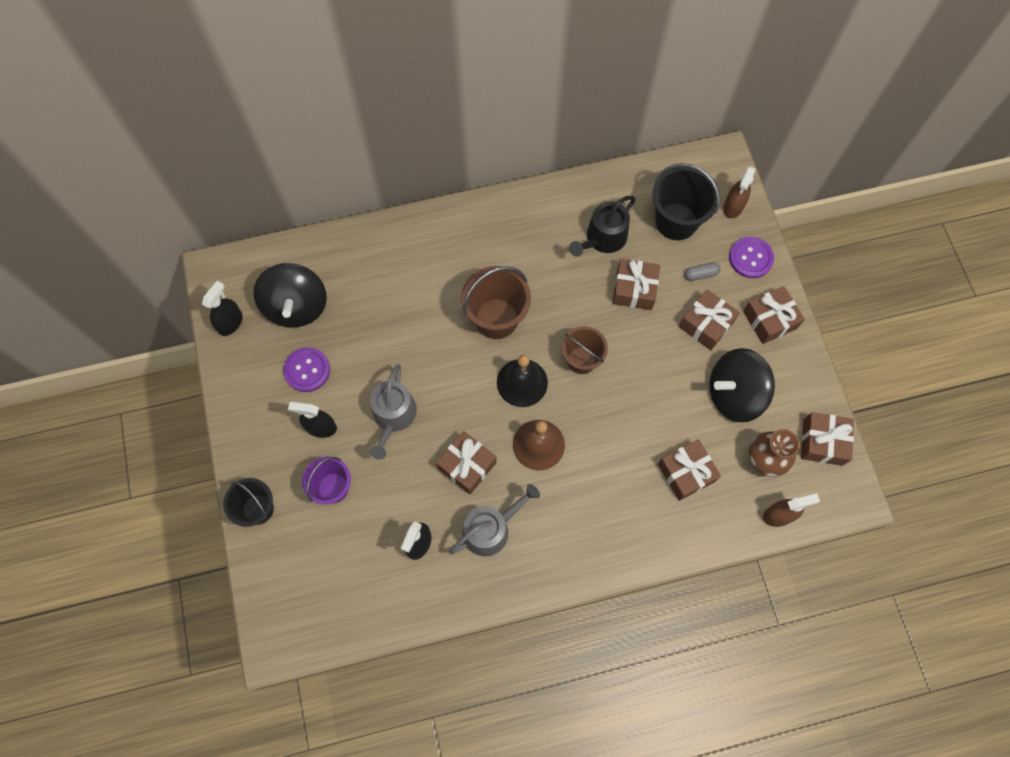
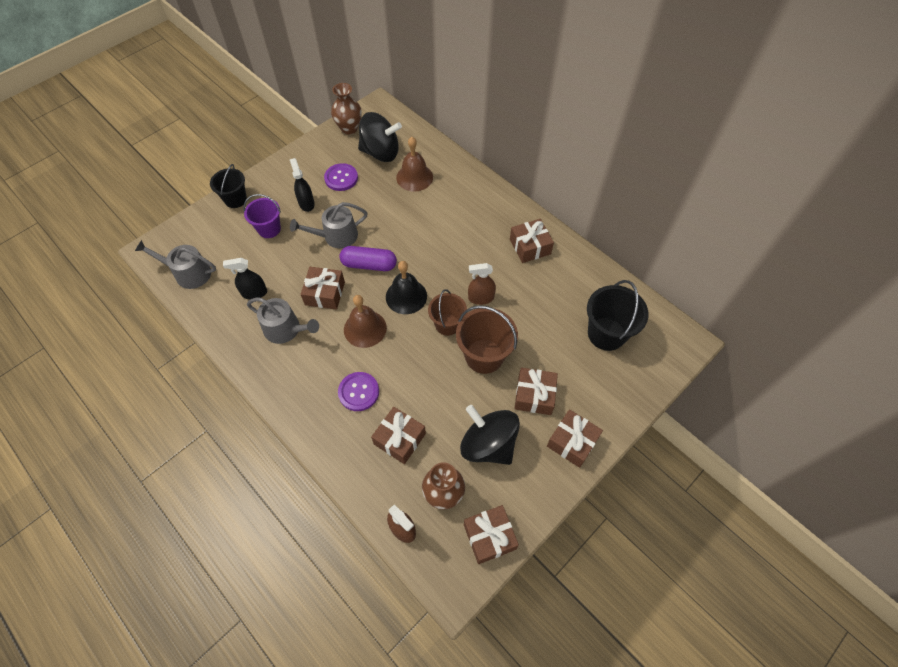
camera: 60 degrees right, 10 degrees down
black spray bottle [202,281,243,336] -> brown vase [331,83,362,135]
black spinning top [253,263,327,328] -> black spinning top turned 135 degrees counterclockwise [358,112,402,162]
brown bucket [461,266,531,339] -> brown bucket moved to [456,305,518,374]
black watering can [569,196,636,257] -> none
brown gift [613,259,660,310] -> brown gift moved to [510,219,554,263]
grey capsule [685,262,721,281] -> none
brown spray bottle [723,166,756,218] -> brown spray bottle moved to [468,263,496,305]
purple button [729,237,774,278] -> purple button moved to [338,372,379,411]
none -> grey watering can [135,240,216,289]
none -> purple capsule [339,246,397,271]
none -> brown bell [396,137,433,192]

